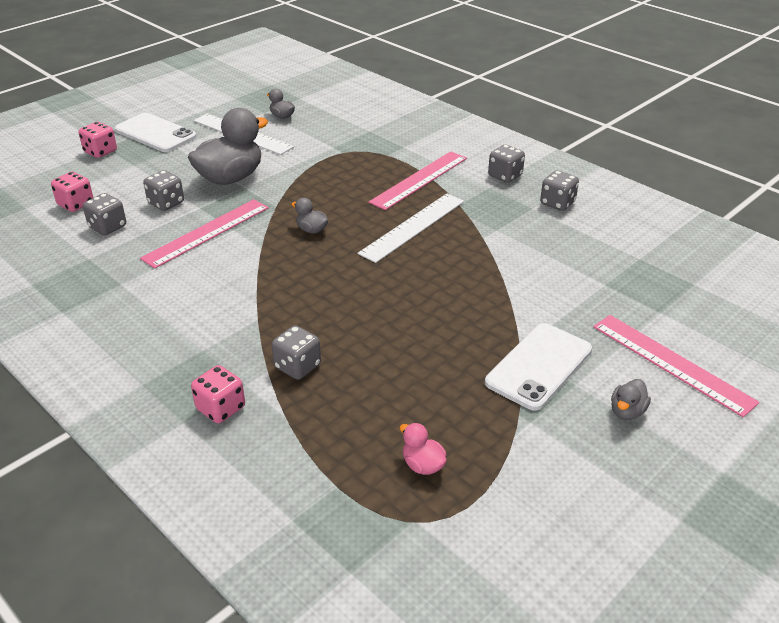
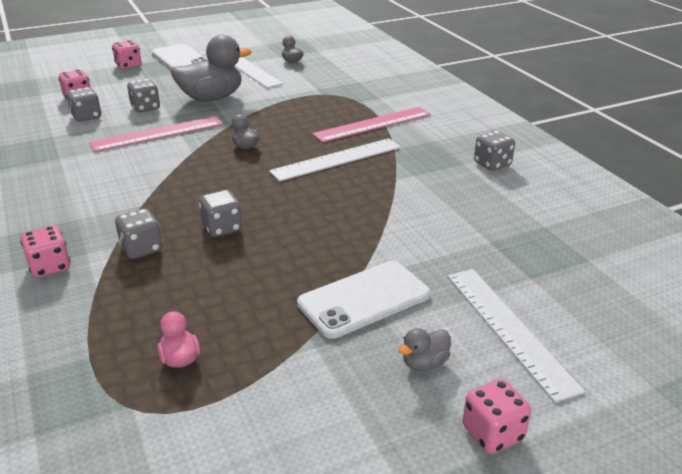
camera: 20 degrees right, 5 degrees down
grey dice [488,145,525,183] -> grey dice moved to [199,190,242,237]
pink ruler [593,315,759,417] -> white ruler [447,269,585,403]
none -> pink dice [463,379,531,454]

